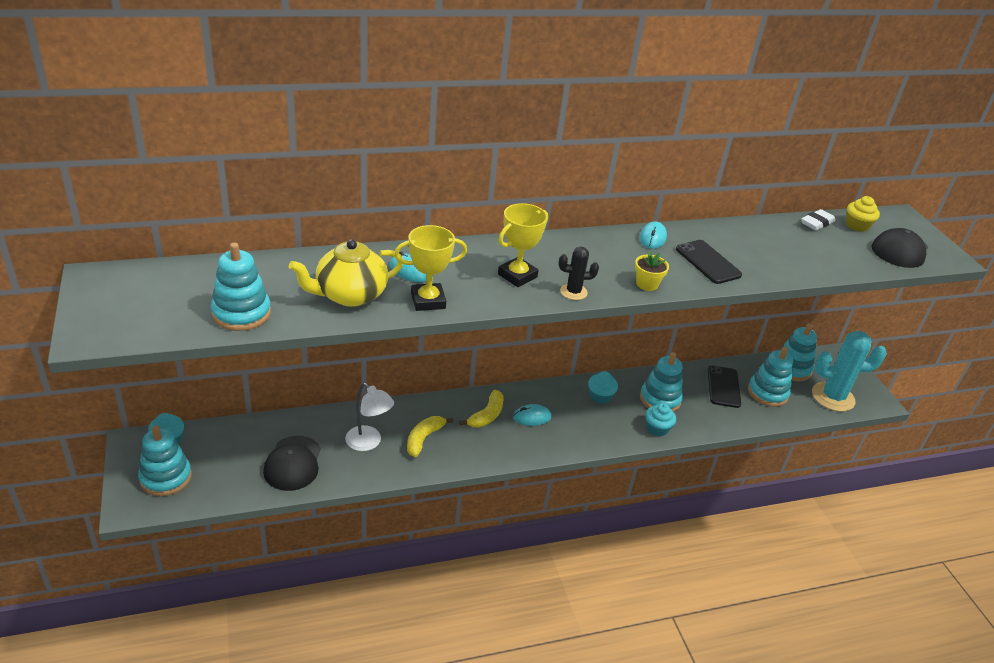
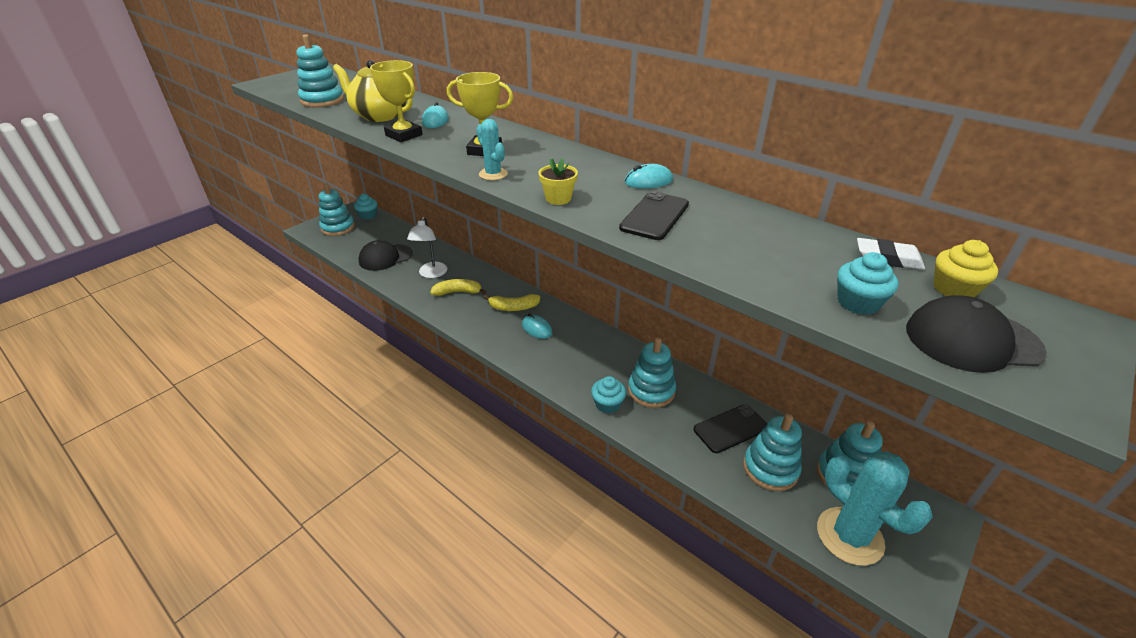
camera: 60 degrees right, 0 degrees up
black cactus [559,246,599,300] -> turquoise cactus [476,119,508,180]
turquoise cupcake [588,371,618,404] -> turquoise cupcake moved to [837,252,898,315]

